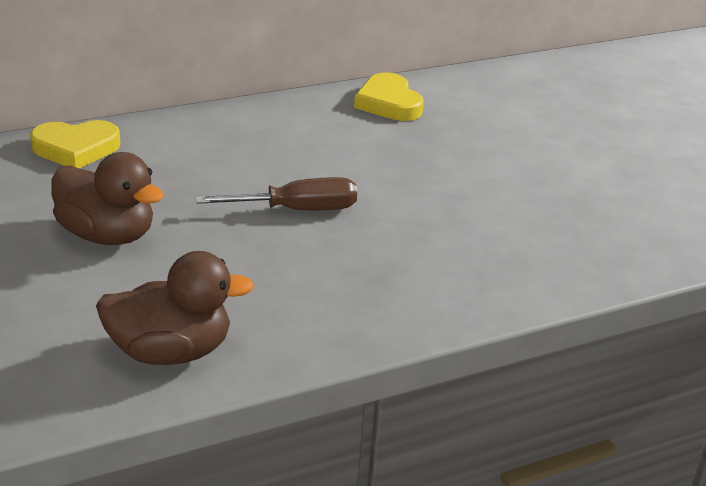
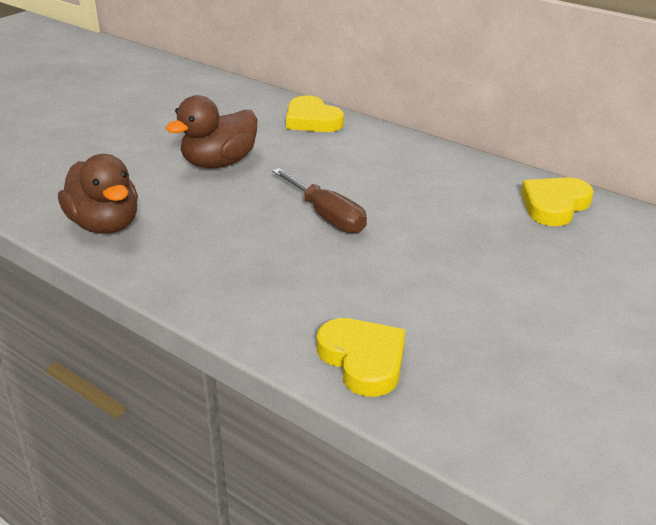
camera: 65 degrees right, 0 degrees up
brown duck [51,152,164,245] -> brown duck turned 45 degrees clockwise [166,95,257,168]
none -> yellow heart [317,318,405,397]

